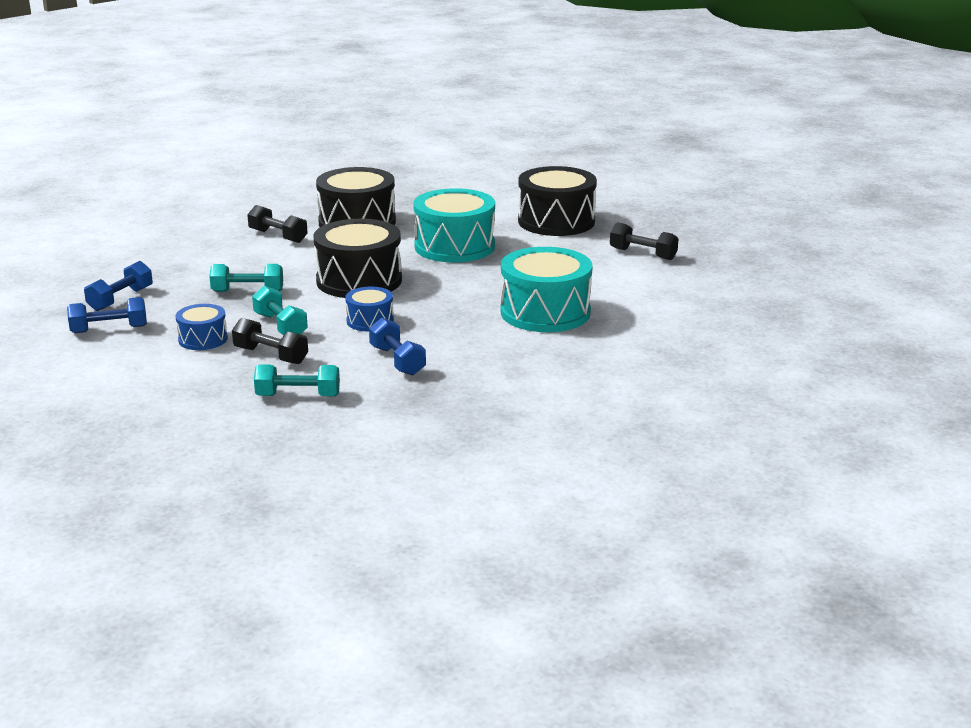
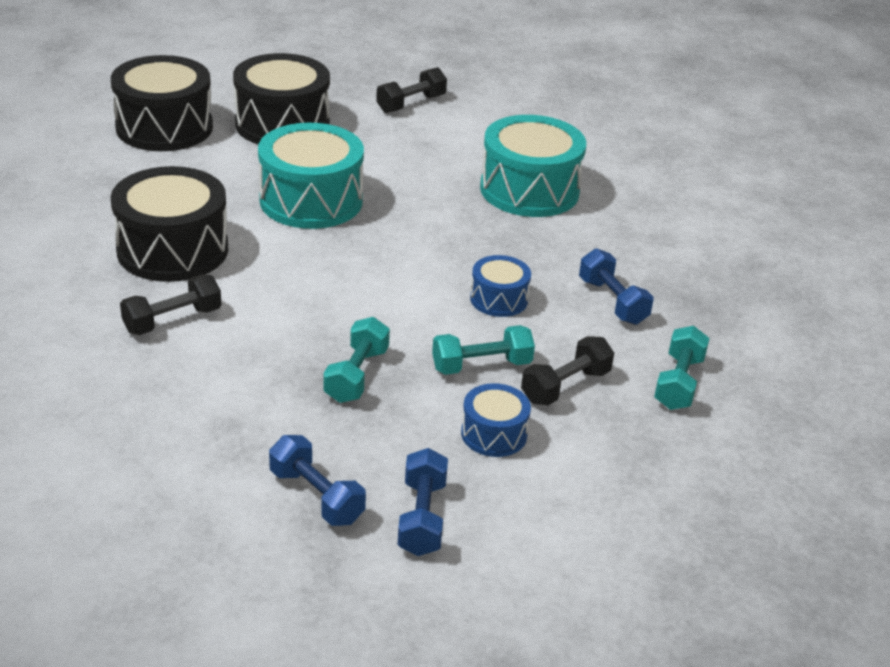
camera: 75 degrees left, 10 degrees up
black drum [314,219,402,298] -> black drum moved to [111,55,213,151]
blue dumbbell [369,318,426,376] -> blue dumbbell turned 75 degrees clockwise [579,248,654,325]

